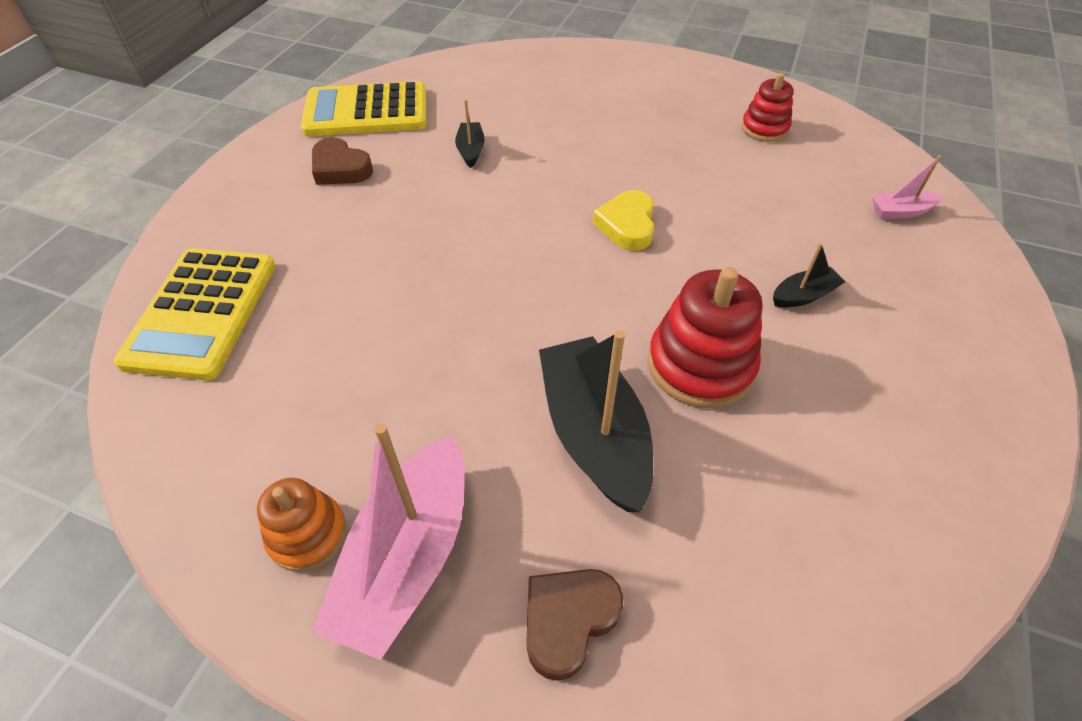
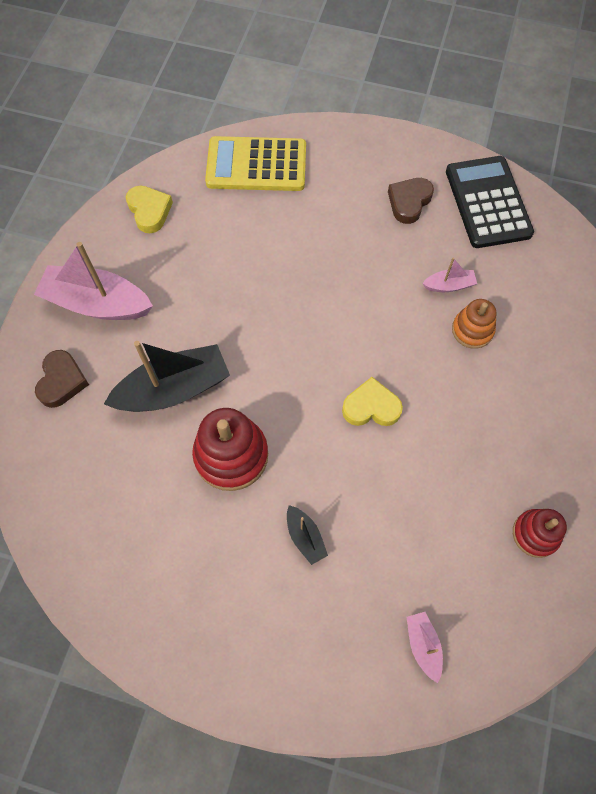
camera: 85 degrees right, 15 degrees up
orange stacking toy [257,478,346,572] -> orange stacking toy moved to [452,299,496,349]
yellow calculator [301,81,426,136] -> black calculator [446,156,534,248]
black boat [455,100,485,168] -> pink boat [422,257,477,292]
brown heart [526,569,624,681] -> brown heart turned 60 degrees clockwise [35,350,89,408]
none -> yellow heart [126,186,173,233]

